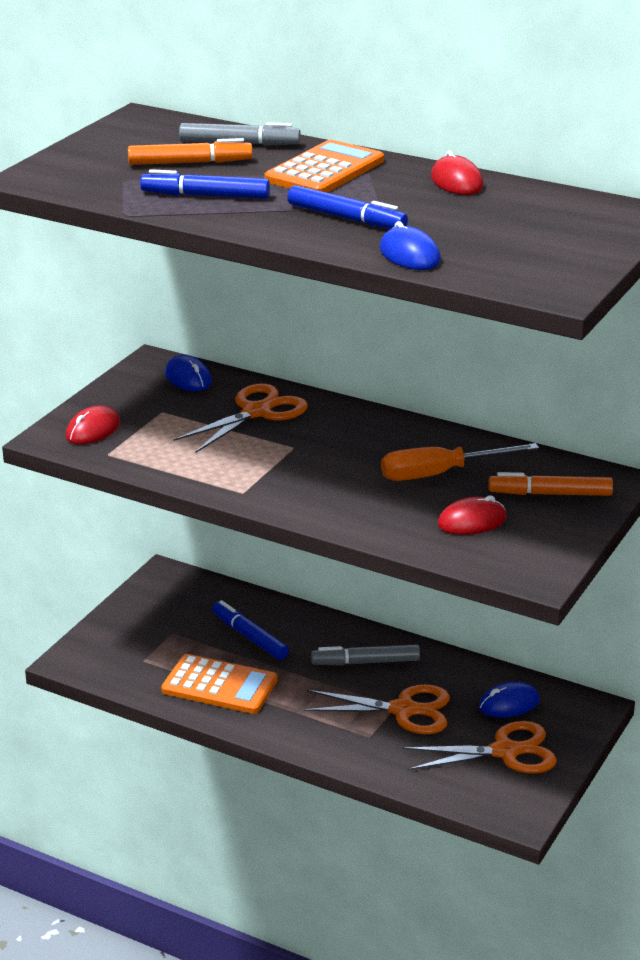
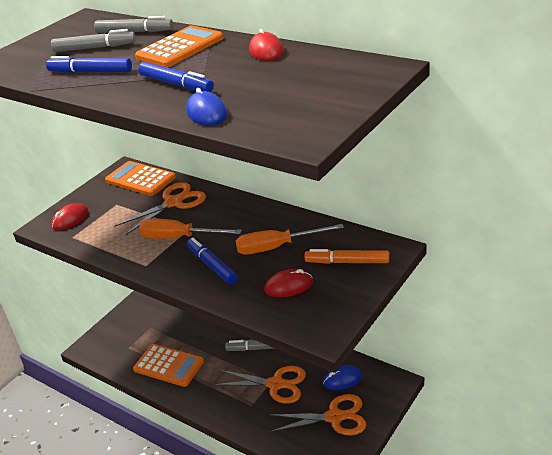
camera: 10 degrees right, 5 degrees up
orange marker [128,138,253,165] -> grey marker [51,29,136,52]
blue mouse [165,355,212,391] -> orange calculator [105,161,176,196]
blue marker [212,600,289,660] -> blue marker moved to [187,238,238,285]
none -> orange screwdriver [139,219,242,239]

